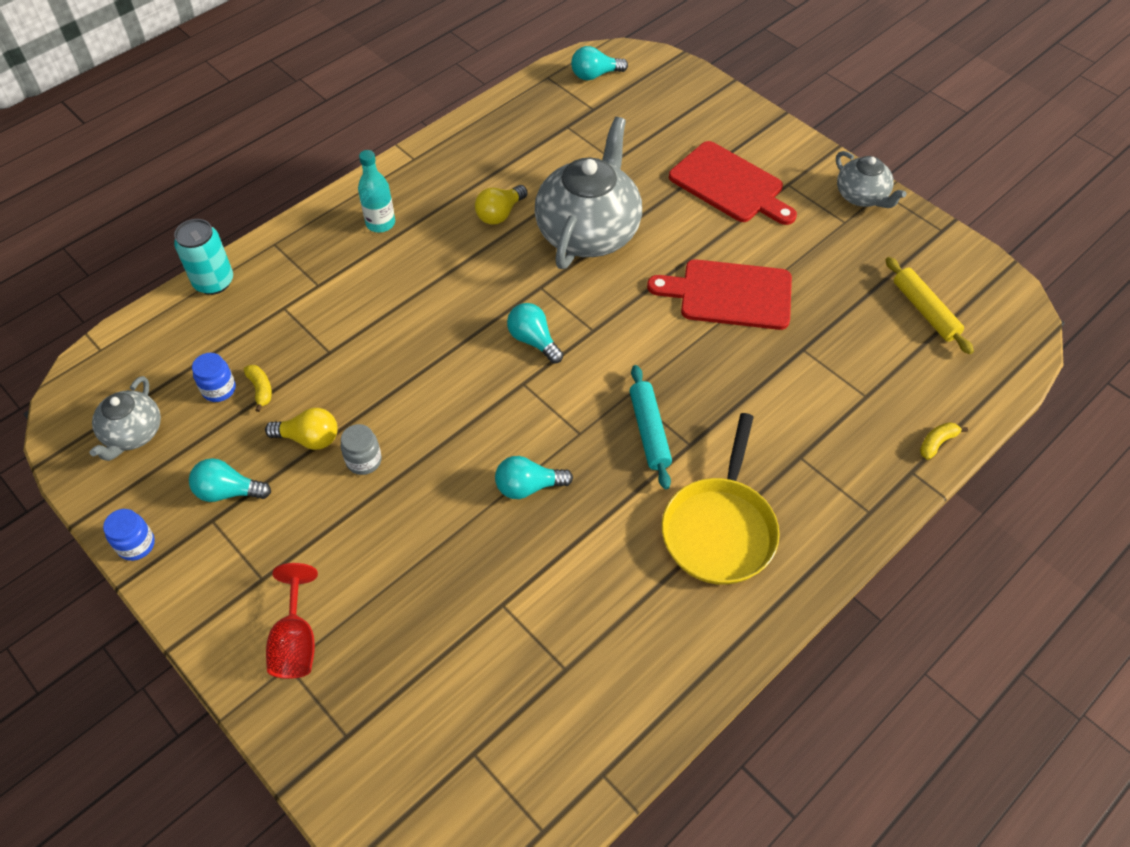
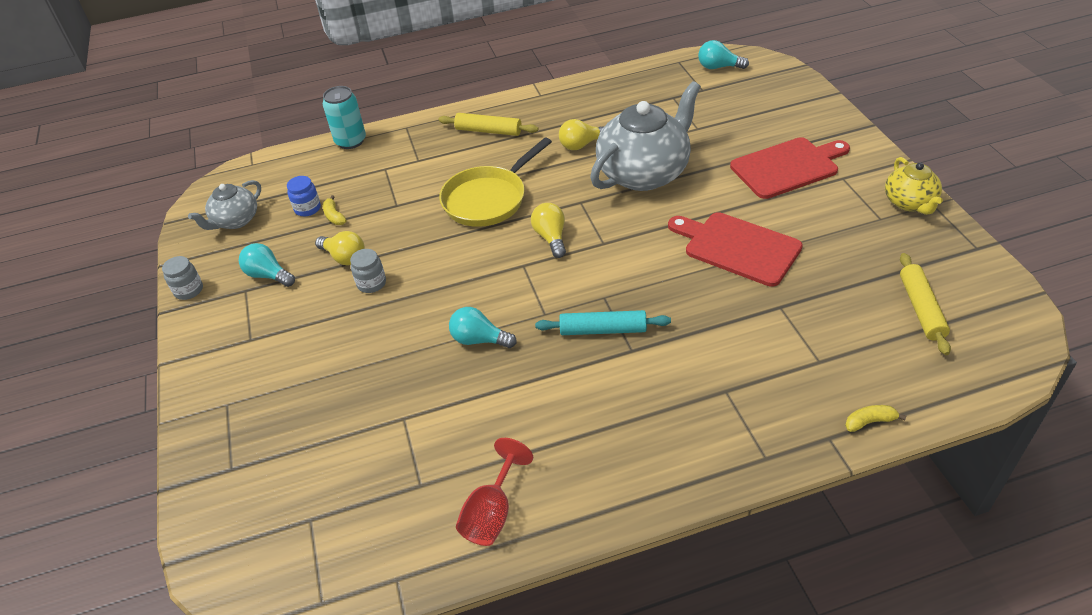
camera: 30 degrees right, 10 degrees down
blue jar [103,509,155,561] -> grey jar [162,256,203,300]
yellow banana [244,365,272,412] -> yellow banana turned 150 degrees clockwise [323,195,347,225]
red goblet [266,563,318,679] -> red goblet moved to [456,438,533,546]
turquoise bottle [358,150,395,232] -> yellow rolling pin [439,113,538,136]
turquoise light bulb [507,303,563,364] -> yellow light bulb [531,203,566,258]
turquoise rolling pin [629,365,672,489] -> turquoise rolling pin turned 75 degrees clockwise [535,310,671,335]
yellow pan [661,413,780,585] -> yellow pan moved to [439,137,552,227]
red cutting board [669,141,797,225] -> red cutting board turned 90 degrees counterclockwise [730,137,850,199]
grey teapot [836,151,907,208] -> yellow teapot [885,157,943,215]

